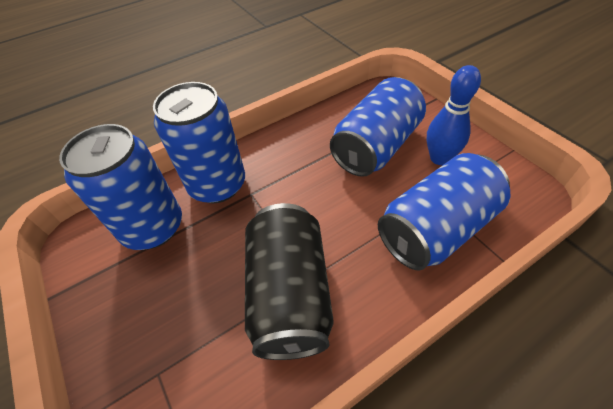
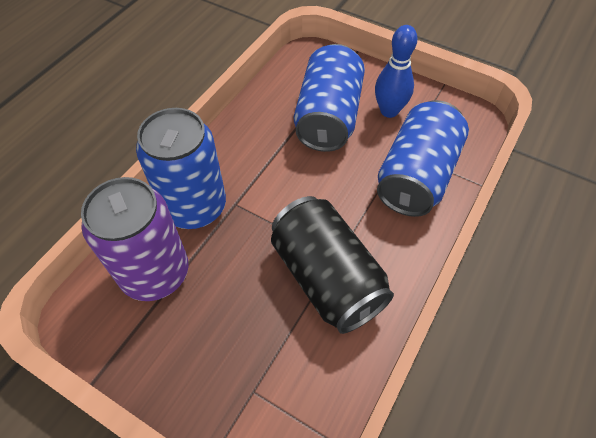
camera: 30 degrees left, 5 degrees up
blue can [59,124,182,250] -> purple can [81,177,189,301]

